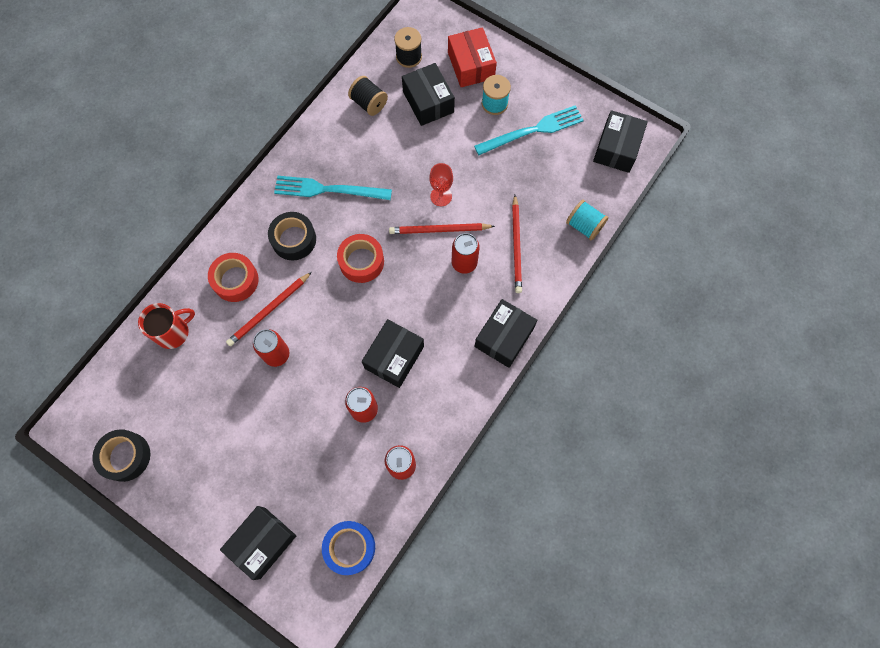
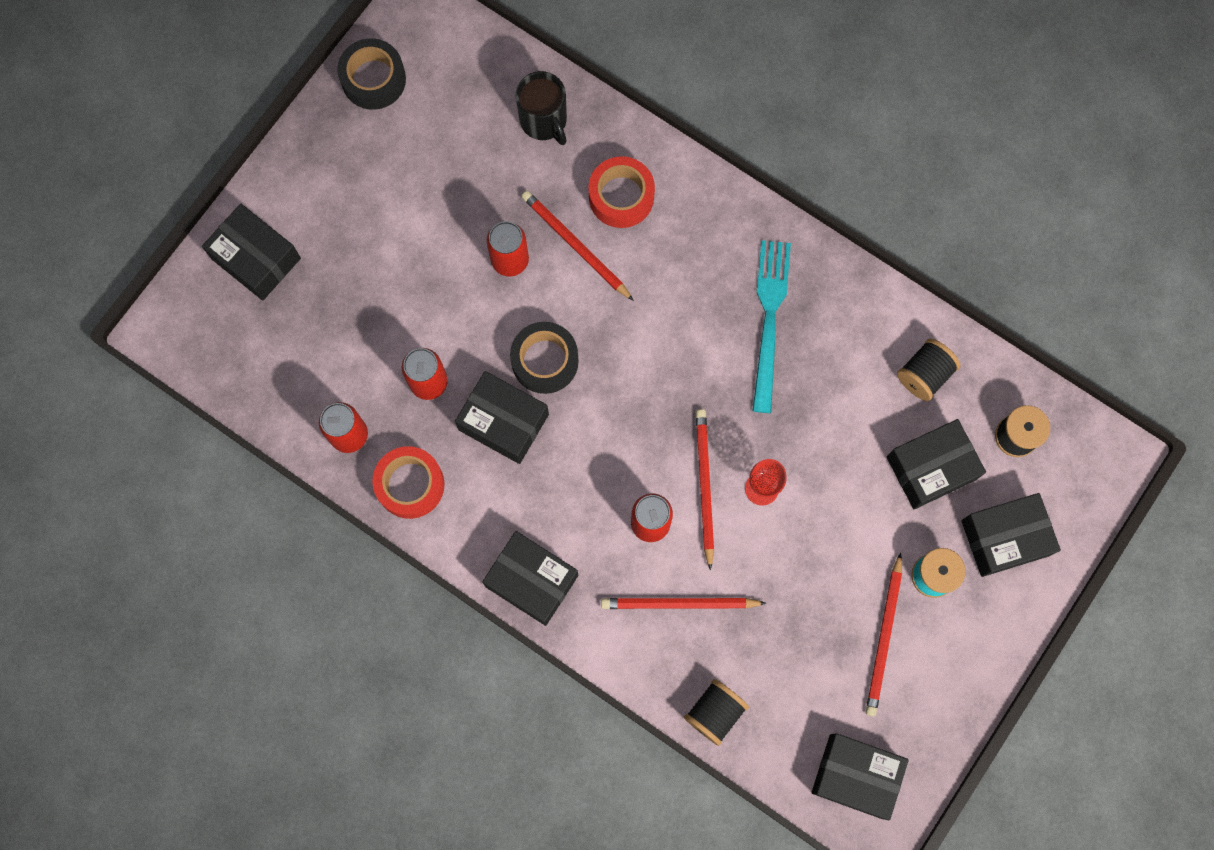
camera: 90 degrees right, 5 degrees up
red mug [138,303,195,349] -> black mug [516,71,567,145]
black tape [268,212,316,260] -> black tape moved to [510,322,579,394]
blue tape [322,521,375,575] -> none
red tape [337,234,384,283] -> red tape moved to [372,446,444,519]
red box [448,27,497,87] -> black box [961,493,1061,577]
turquoise fork [474,105,584,155] -> red pencil [866,552,902,716]
turquoise spool [566,200,608,240] -> black spool [684,679,749,746]

